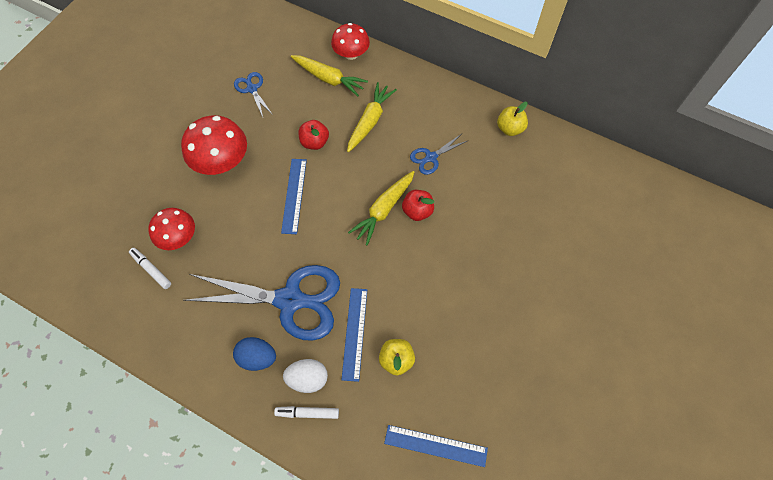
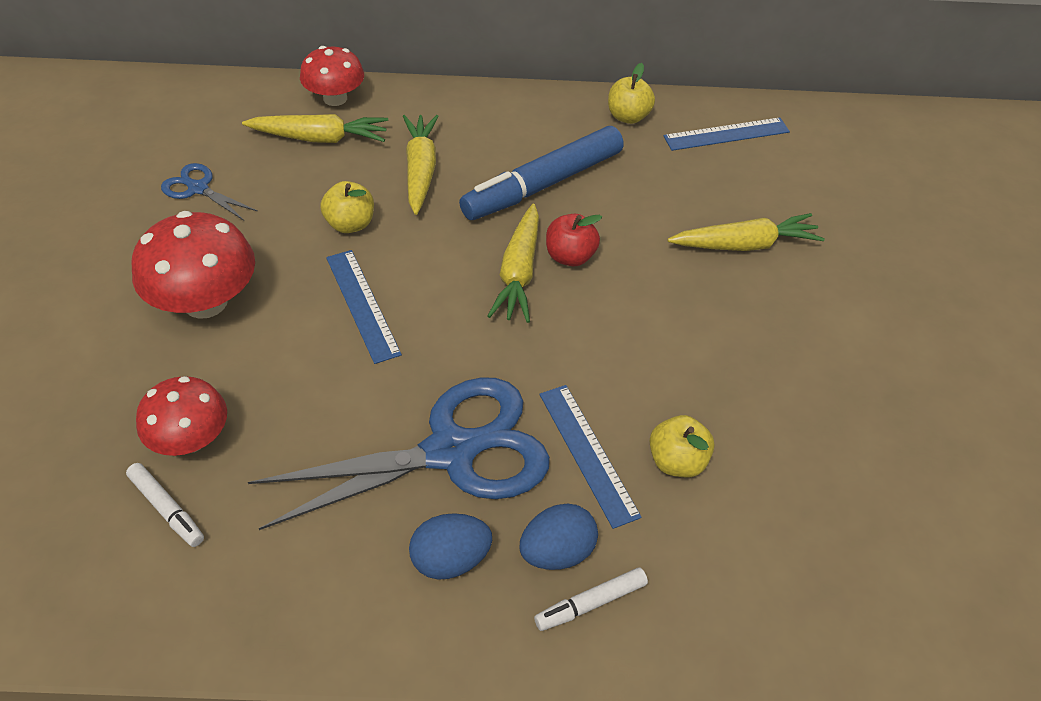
camera: 30 degrees left, 15 degrees down
white marker [129,248,171,289] -> white marker turned 150 degrees counterclockwise [126,463,204,547]
white egg [283,359,328,393] -> blue egg [520,504,598,570]
red apple [298,120,329,150] -> yellow apple [320,181,374,233]
blue ruler [384,425,488,467] -> blue ruler moved to [663,118,790,151]
blue scissors [410,134,469,175] -> blue marker [459,126,624,220]
none -> yellow carrot [667,213,825,251]

